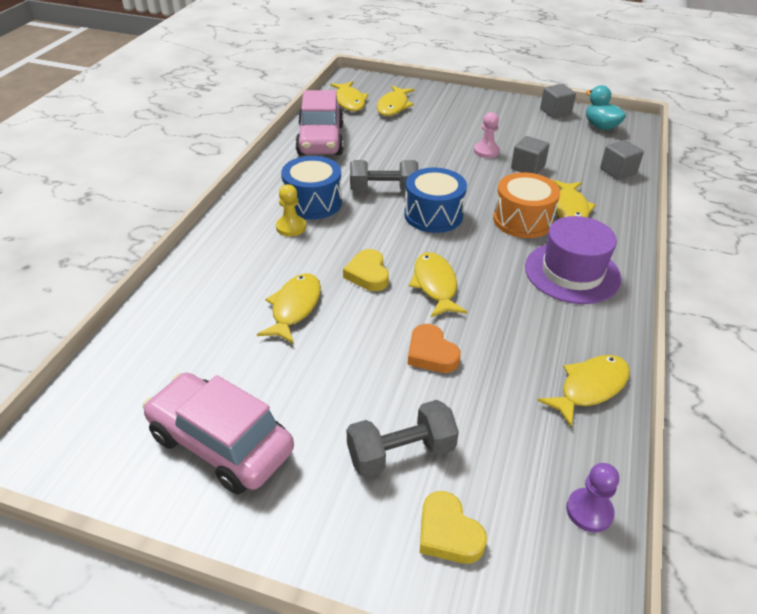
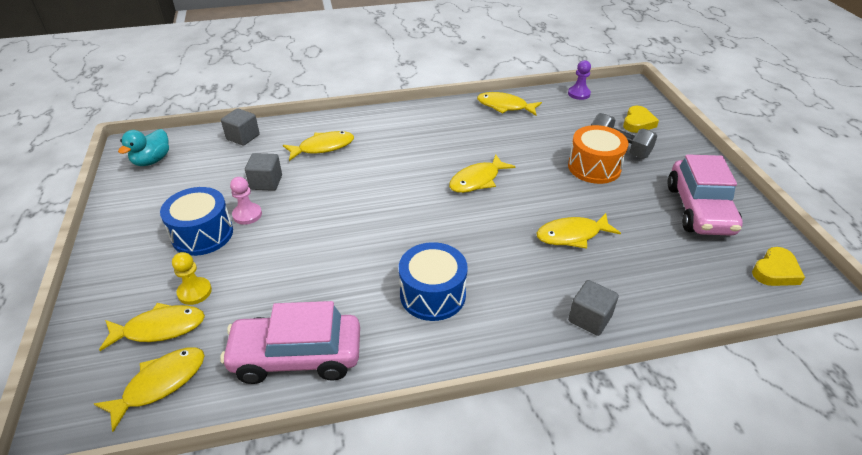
camera: 120 degrees left, 0 degrees up
yellow pawn [276,184,306,237] -> yellow pawn moved to [172,252,212,305]
pink car [295,90,344,155] -> pink car turned 150 degrees counterclockwise [220,301,360,384]
yellow heart [343,249,389,291] -> yellow heart moved to [752,247,805,286]
grey dumbbell [350,160,419,191] -> none
blue drum [404,168,467,233] -> blue drum moved to [160,187,233,256]
orange heart [408,324,461,373] -> none
orange drum [493,172,560,238] -> orange drum moved to [568,125,628,184]
purple hat [525,216,622,304] -> none
grey cube [540,84,576,118] -> grey cube moved to [568,280,619,336]

